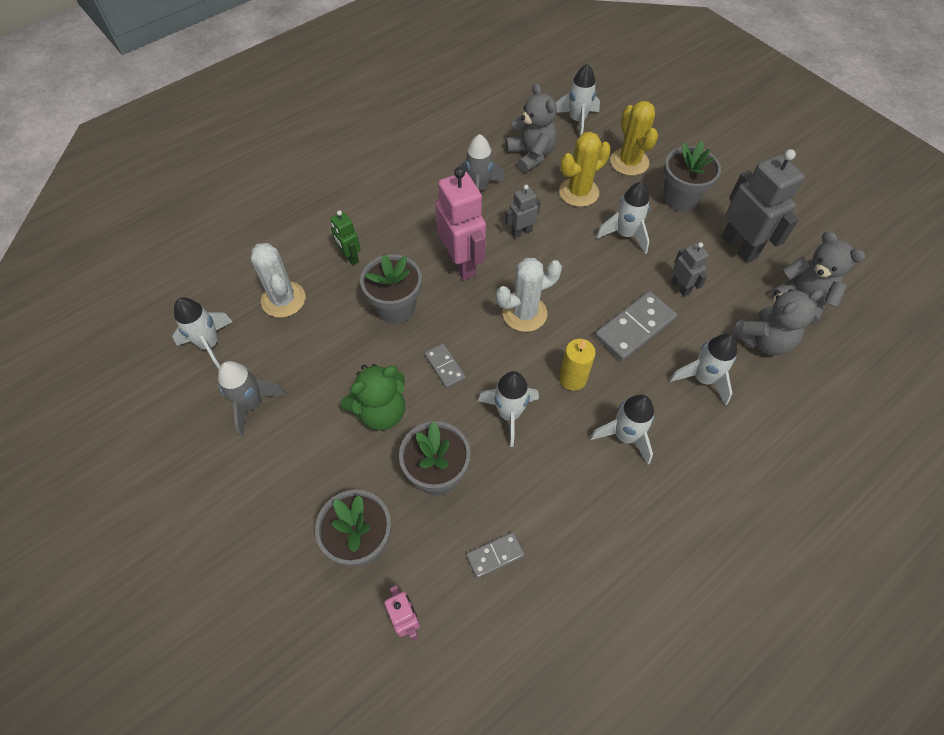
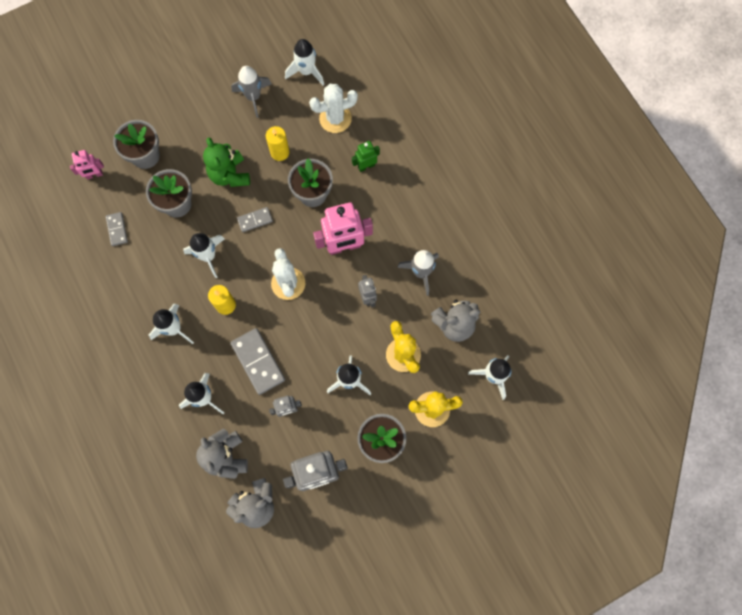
camera: 100 degrees right, 15 degrees up
none -> yellow candle [266,126,290,161]

